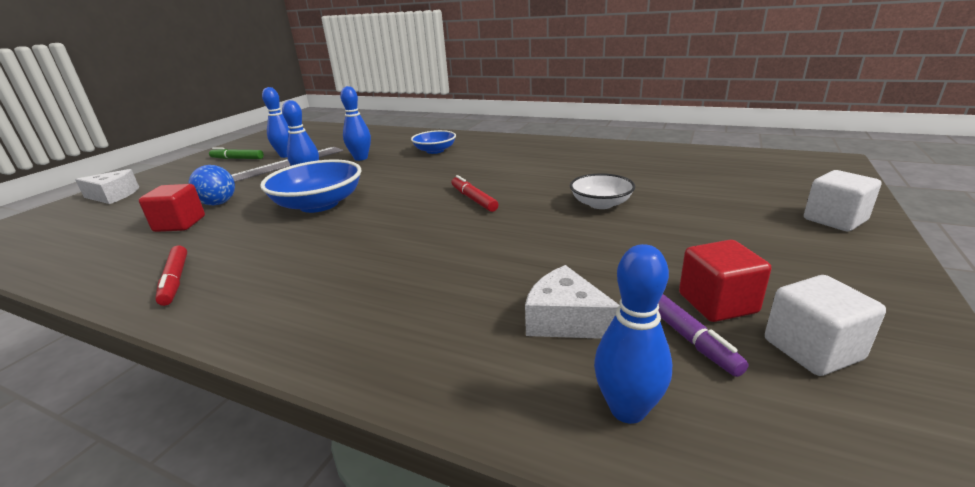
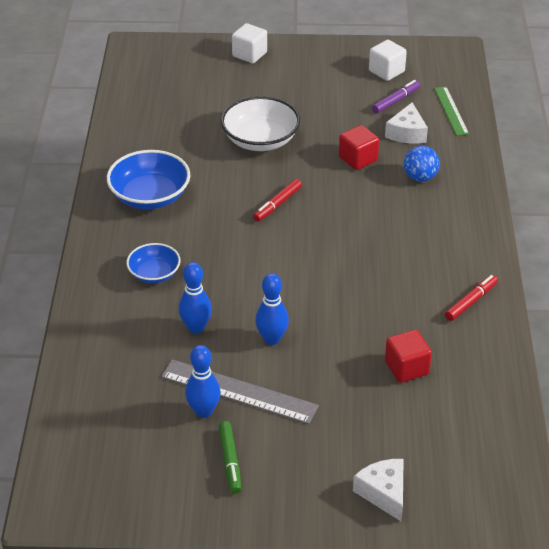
camera: 115 degrees left, 15 degrees up
blue ball [188,165,235,205] -> blue ball moved to [404,146,440,182]
blue bowl [260,159,362,213] -> blue bowl moved to [107,150,190,209]
white bowl [570,173,635,209] -> white bowl [221,96,300,151], size x1.65
blue bowling pin [594,244,672,424] -> green ruler [434,87,469,136]
red cube [679,240,771,322] -> red cube moved to [339,125,379,170]

